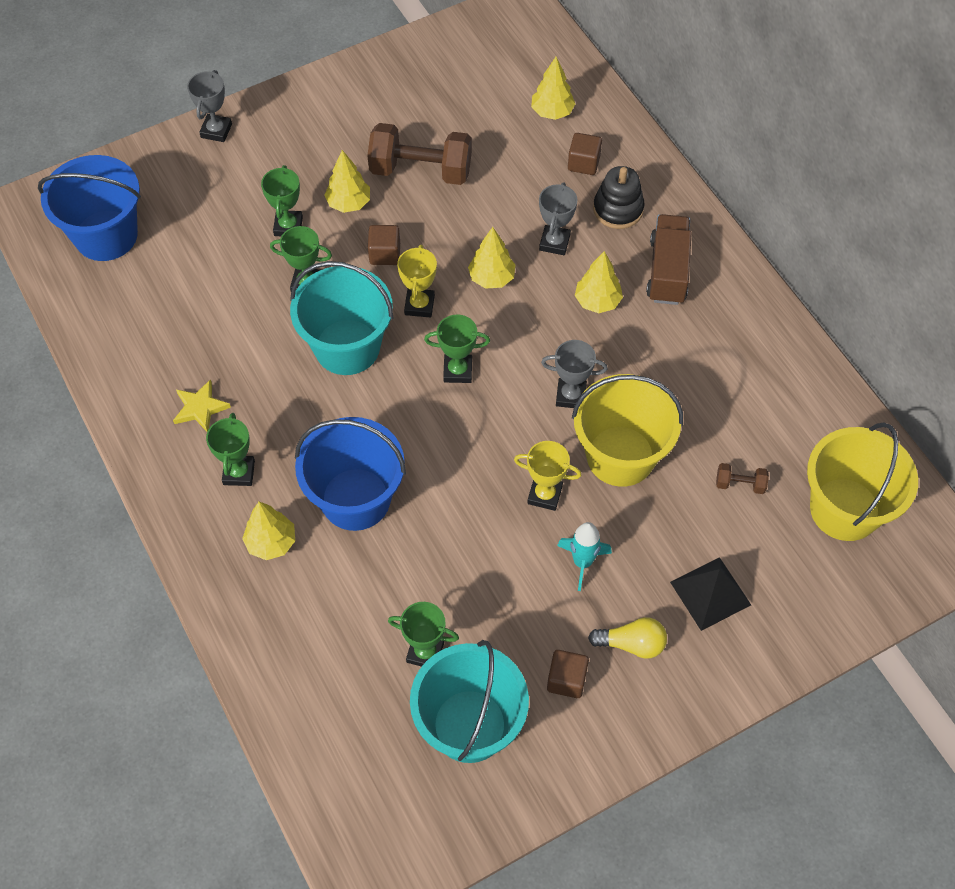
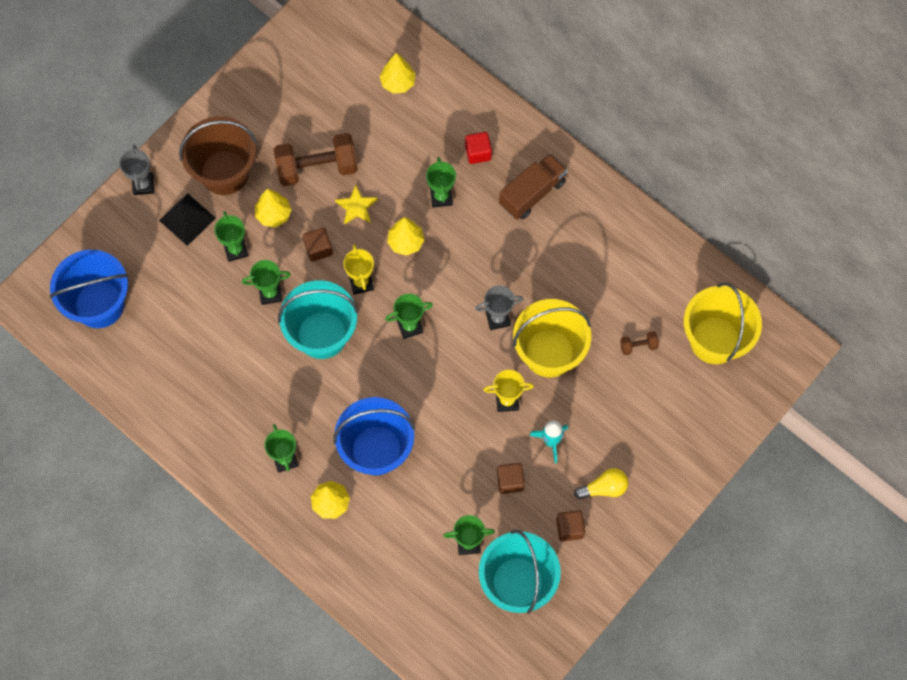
camera: 20 degrees left, 10 degrees up
yellow star [173,379,231,432] -> yellow star moved to [335,185,378,225]
grey trophy [539,182,577,255] -> green trophy [426,157,456,207]
brown cube [568,133,602,175] -> brown cube moved to [497,463,525,494]
yellow tree [575,251,623,313] -> none
black stacking toy [593,166,645,229] -> red cube [465,132,492,164]
brown truck [646,214,692,305] -> brown truck turned 60 degrees clockwise [499,153,567,220]
black pyramid [670,557,751,631] -> black pyramid moved to [159,193,216,246]
none -> brown bucket [179,116,257,195]

